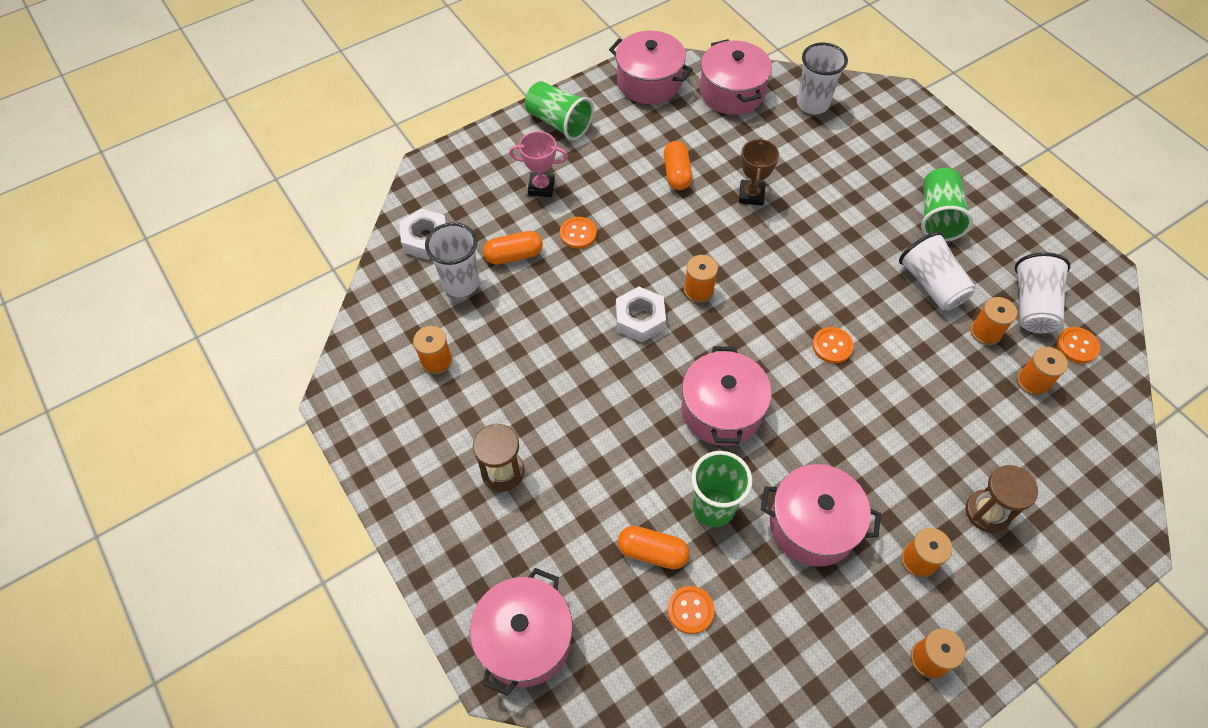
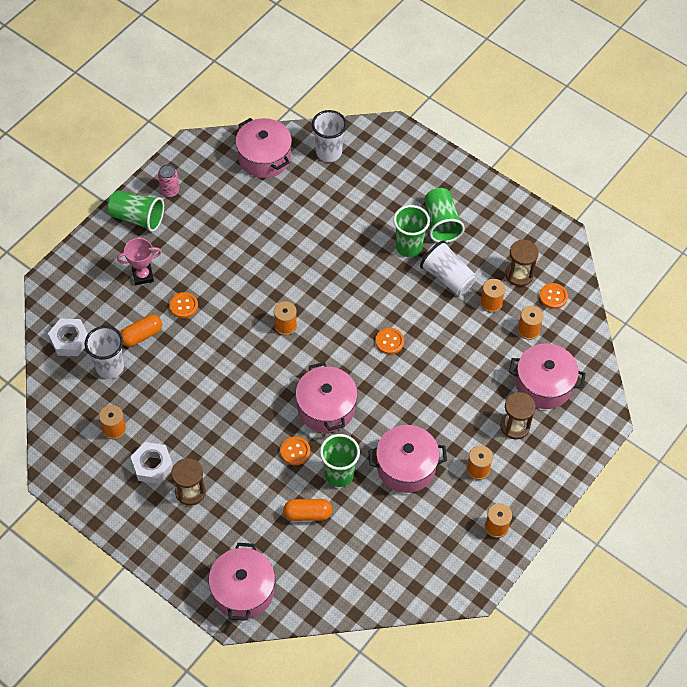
camera: 20 degrees left, 0 degrees up
pink pot [609,31,693,104] -> pink pot moved to [509,344,586,409]
white nut [616,287,666,342] -> white nut moved to [131,442,173,484]
orange capsule [664,141,692,190] -> none
orange button [667,586,714,634] -> orange button moved to [280,437,310,465]
brown trophy [739,138,779,206] -> none
white cup [1015,252,1070,333] -> brown hourglass [505,239,539,286]
none -> pink can [158,164,179,197]
none -> green cup [393,205,430,257]

